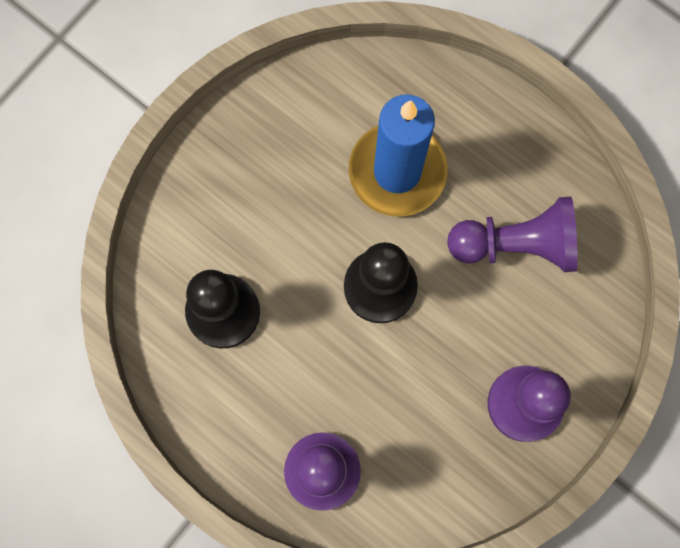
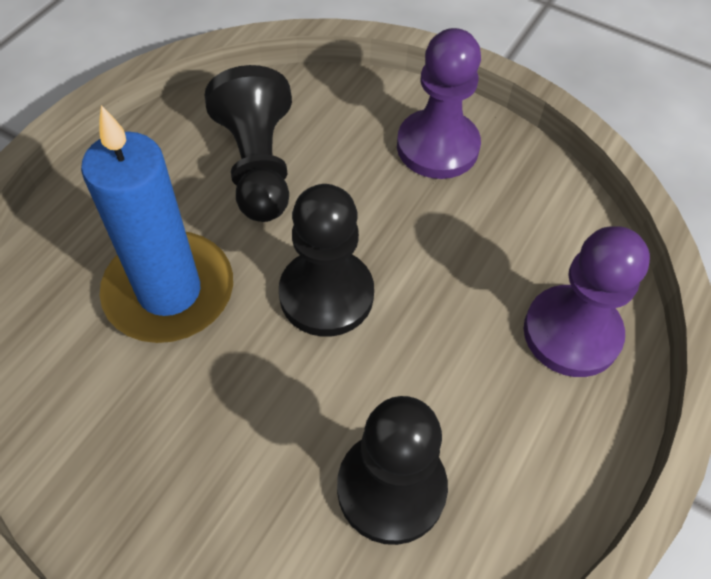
camera: 100 degrees left, 20 degrees down
purple pawn [447,197,578,272] -> black pawn [205,65,292,222]

